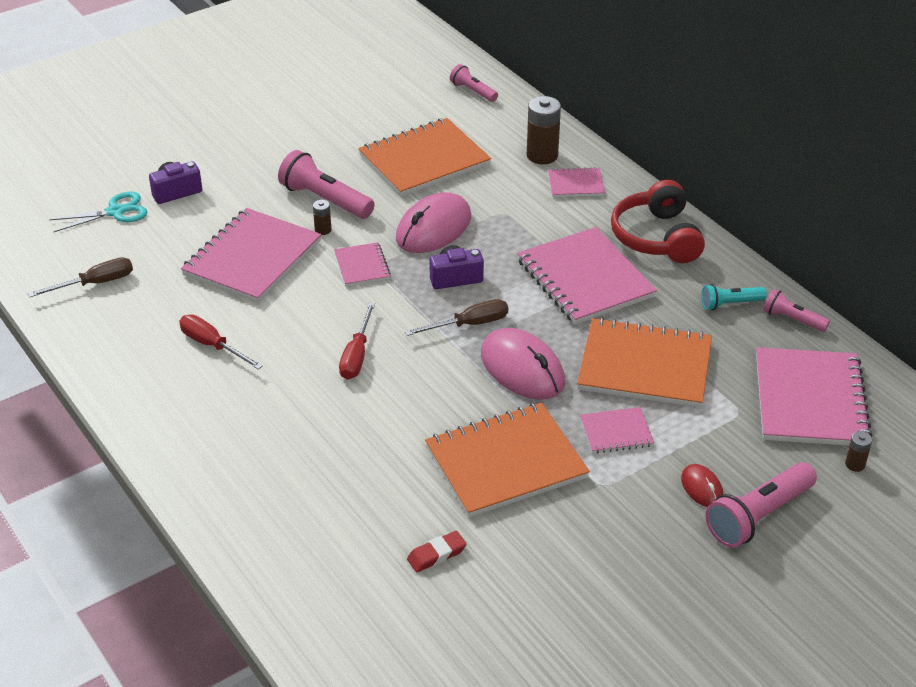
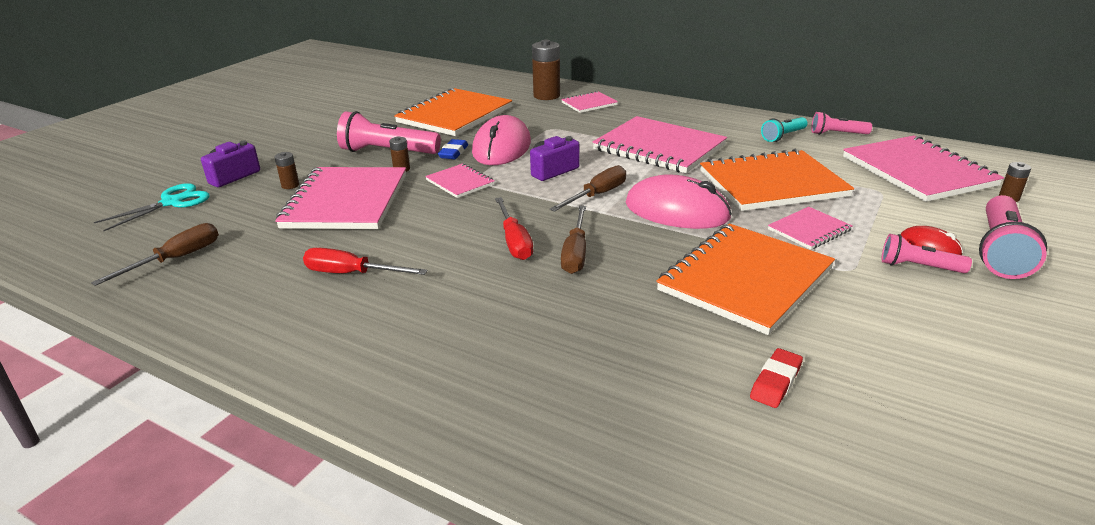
camera: 25 degrees left, 10 degrees down
pink flashlight [450,64,498,102] -> pink flashlight moved to [881,234,972,273]
red headphones [611,180,705,263] -> none
none -> brown battery [274,152,299,189]
none -> blue eraser [438,139,468,159]
none -> brown screwdriver [561,206,586,274]

